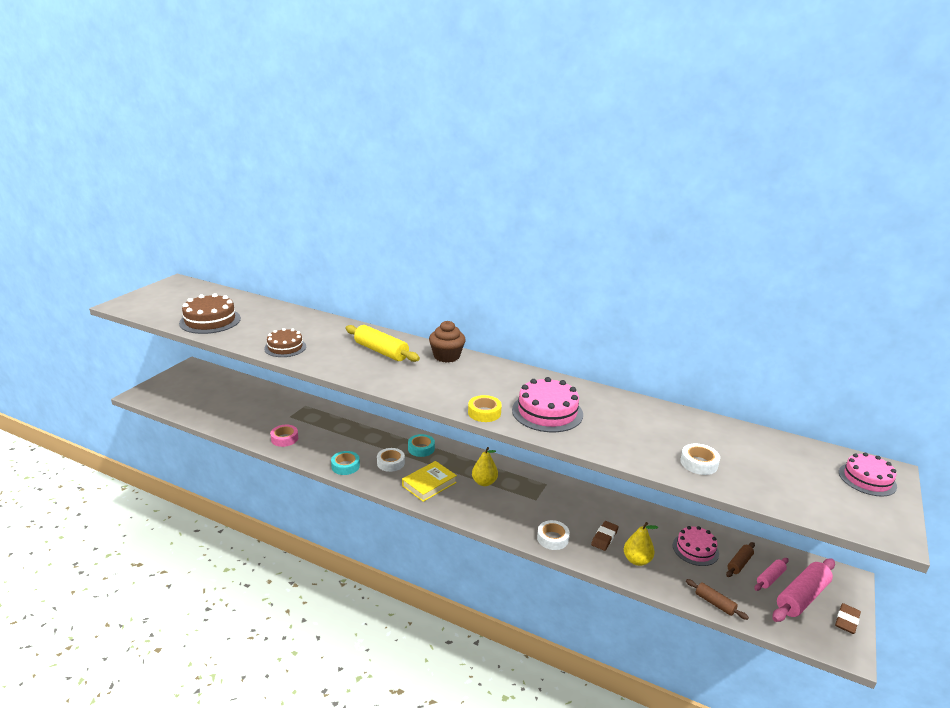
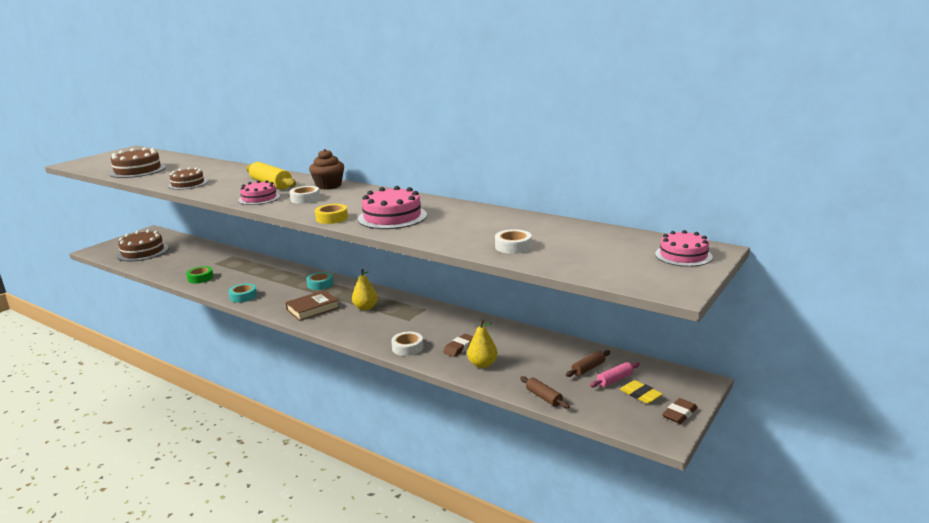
camera: 10 degrees right, 5 degrees down
pink tape [270,425,298,447] -> green tape [186,266,214,284]
white tape [377,448,405,472] -> white tape moved to [289,186,320,204]
yellow book [402,461,457,502] -> brown book [285,290,339,321]
pink cake [673,526,719,566] -> pink cake moved to [238,180,280,205]
pink rolling pin [772,559,835,622] -> yellow eraser [620,380,663,404]
none -> brown cake [117,230,169,261]

